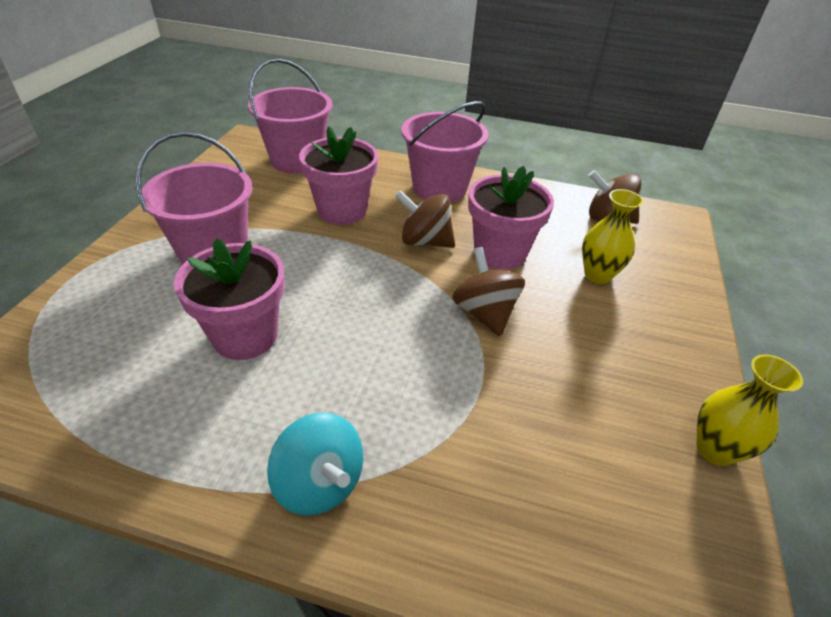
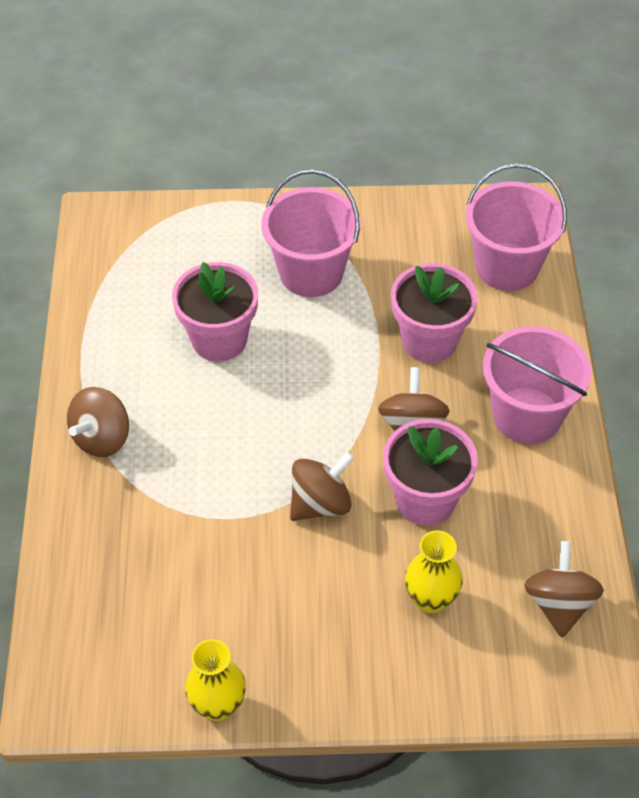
camera: 75 degrees right, 10 degrees up
turquoise spinning top [267,413,363,516] -> brown spinning top [67,387,129,457]

